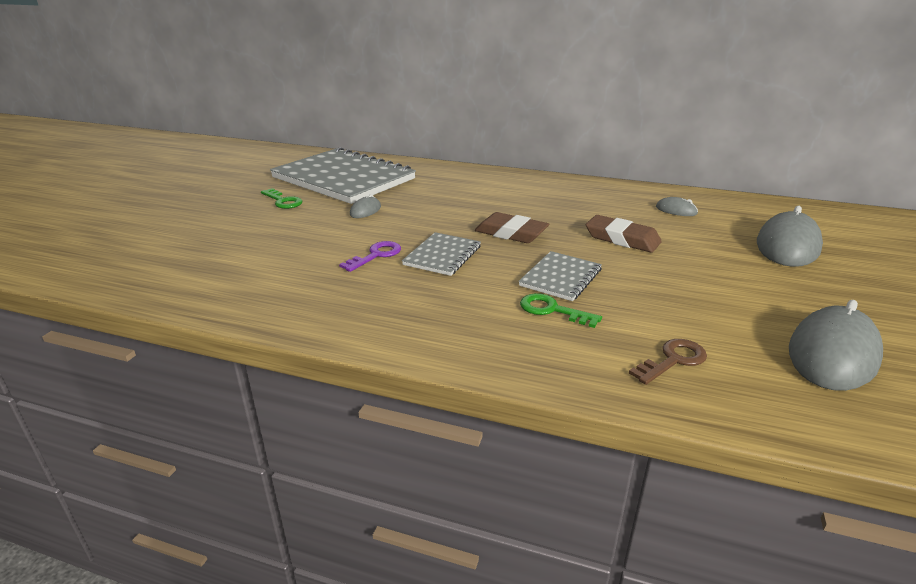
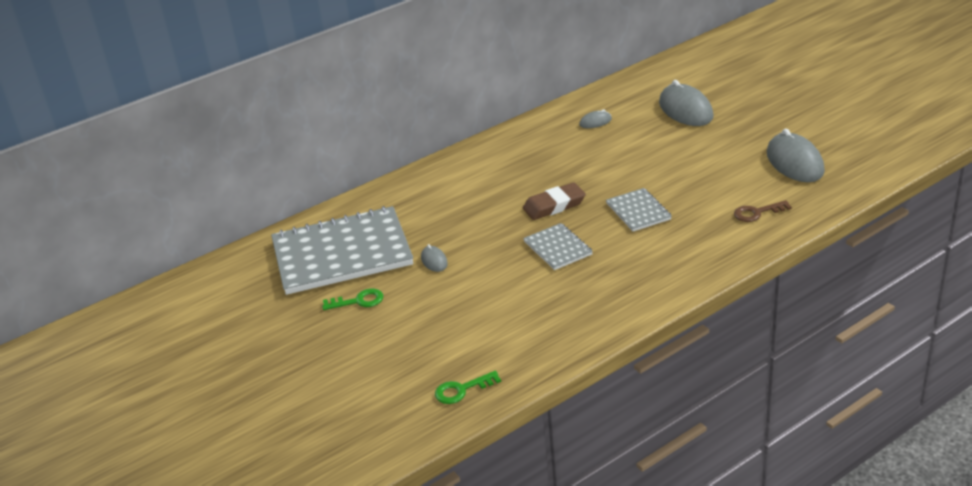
camera: 50 degrees left, 5 degrees up
purple key [339,241,401,272] -> none
green key [520,293,602,328] -> green key moved to [435,371,501,404]
brown eraser [586,215,662,253] -> none
brown key [629,339,707,385] -> brown key turned 105 degrees counterclockwise [734,200,792,222]

